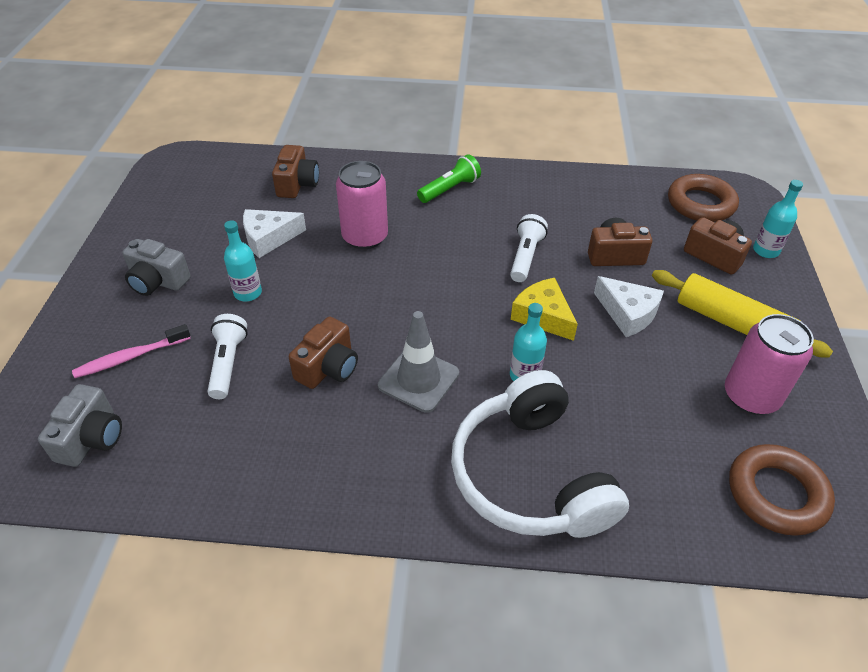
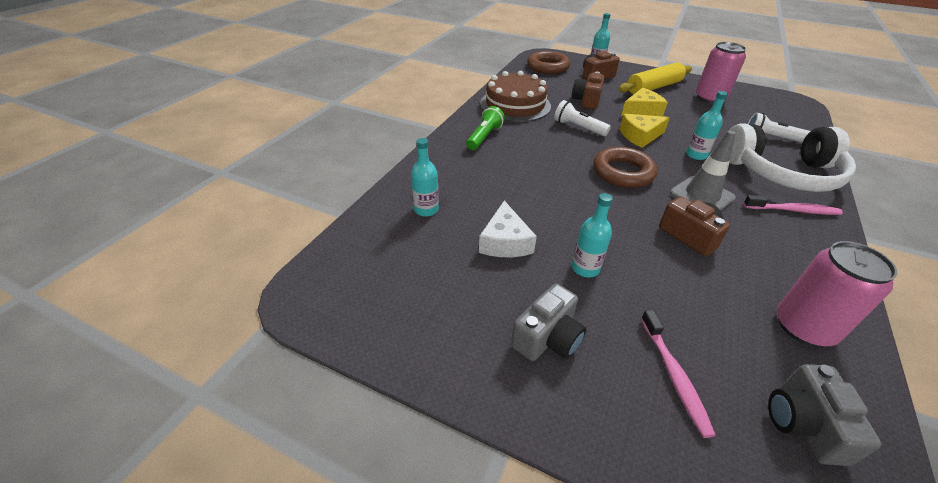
camera: 70 degrees left, 5 degrees down
grey camera [38,384,122,467] -> grey camera turned 120 degrees counterclockwise [768,364,882,466]
white flashlight [207,314,248,399] -> white flashlight moved to [748,112,810,143]
brown camera [272,145,319,198] -> turquoise bottle [411,138,439,217]
pink can [336,161,388,249] -> pink can moved to [777,241,897,347]
green flashlight [417,154,481,203] -> green flashlight turned 45 degrees clockwise [466,106,505,150]
white cheese [594,276,664,337] -> yellow cheese [621,88,668,116]
brown ring [729,444,835,536] -> brown ring moved to [593,147,657,188]
none -> brown cake [480,71,551,122]
none -> pink toothbrush [743,195,843,215]

